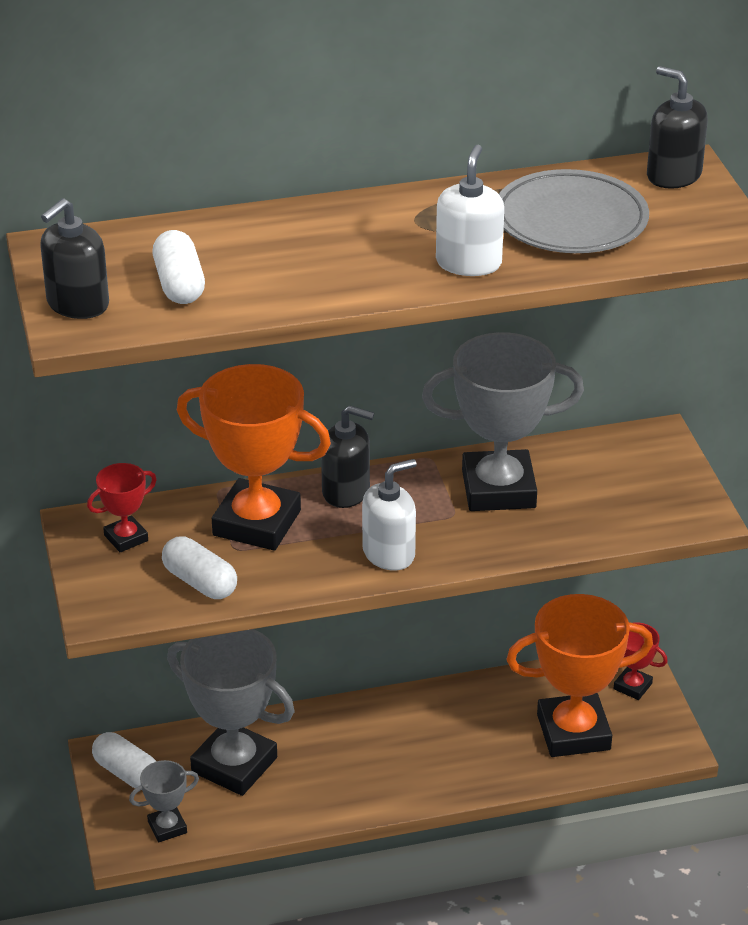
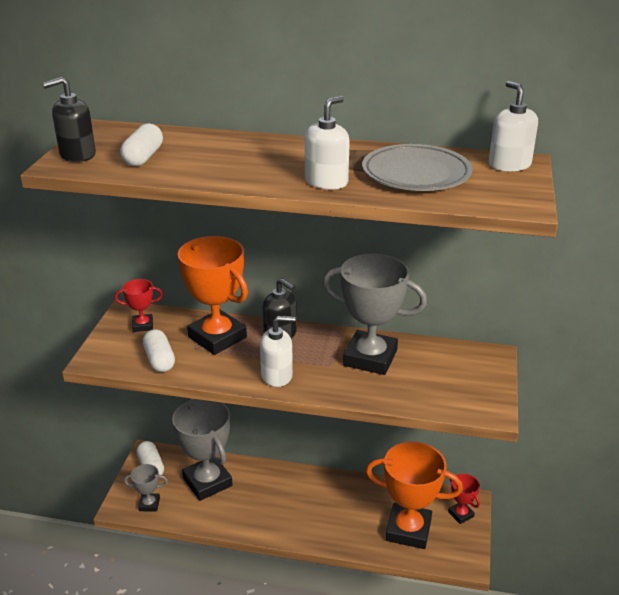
camera: 25 degrees right, 5 degrees down
black soap dispenser [647,66,708,189] -> white soap dispenser [489,81,538,172]

